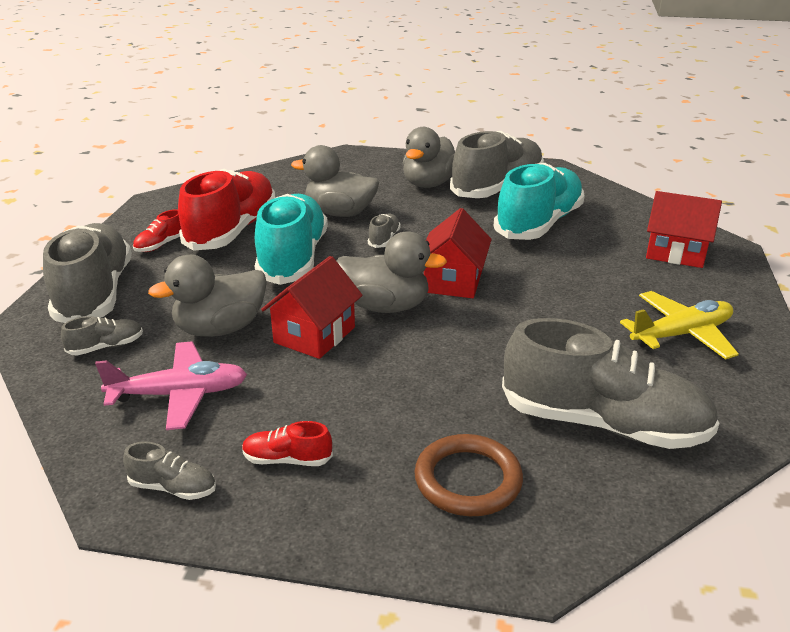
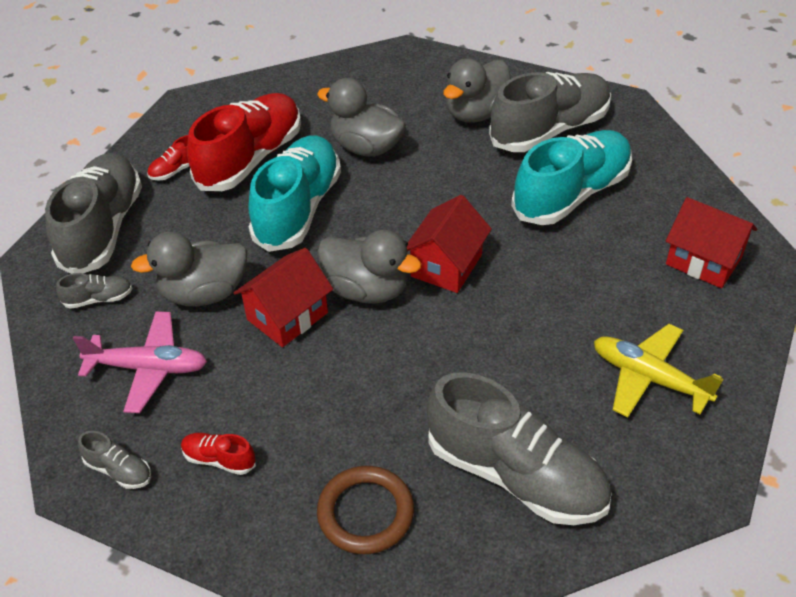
camera: 15 degrees right, 15 degrees up
grey shoe [368,214,401,248] -> none
yellow plane [620,291,739,360] -> yellow plane turned 135 degrees counterclockwise [594,324,724,417]

